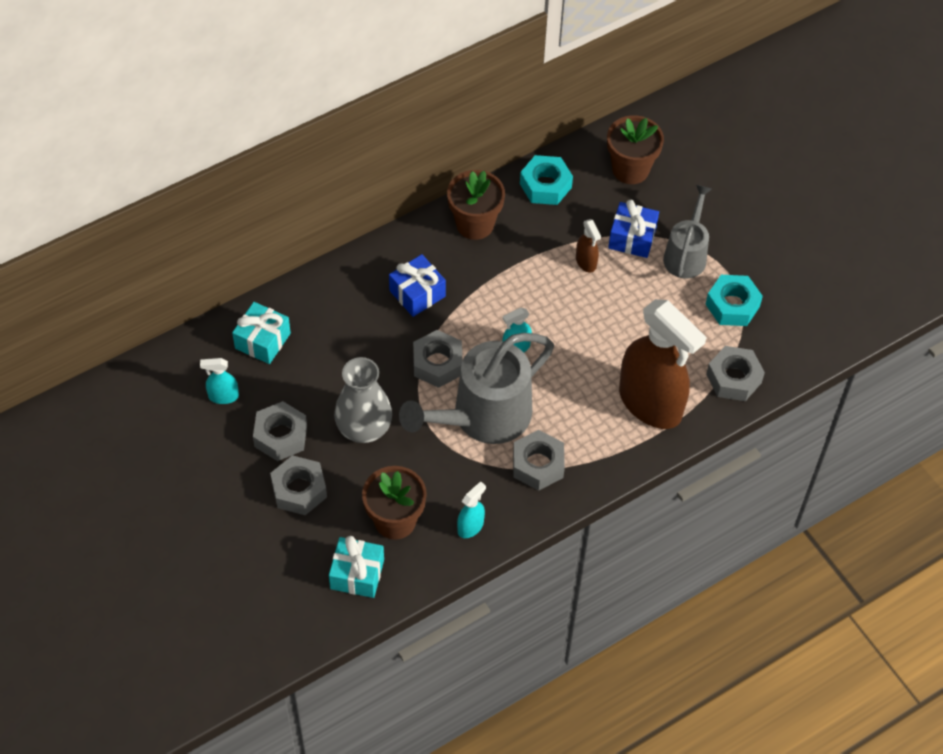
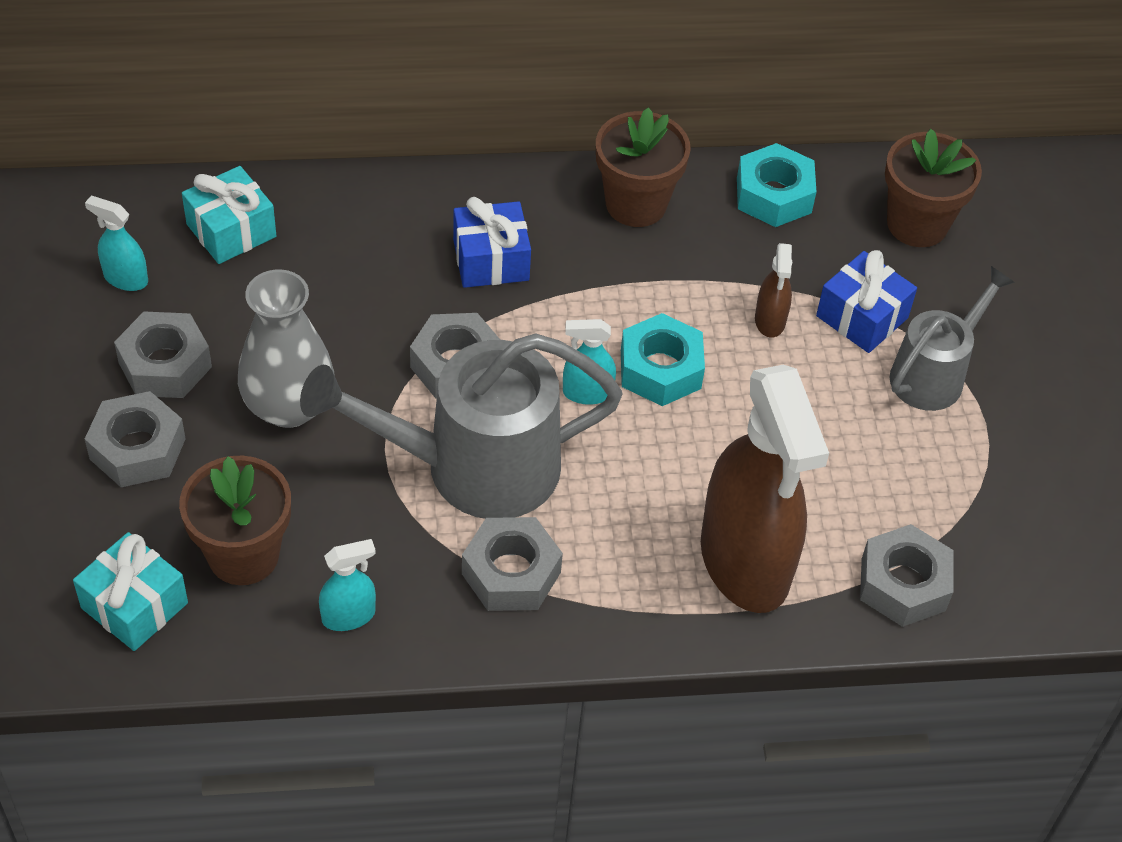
camera: 25 degrees right, 5 degrees down
turquoise nut [705,275,763,326] -> turquoise nut moved to [621,313,705,406]

